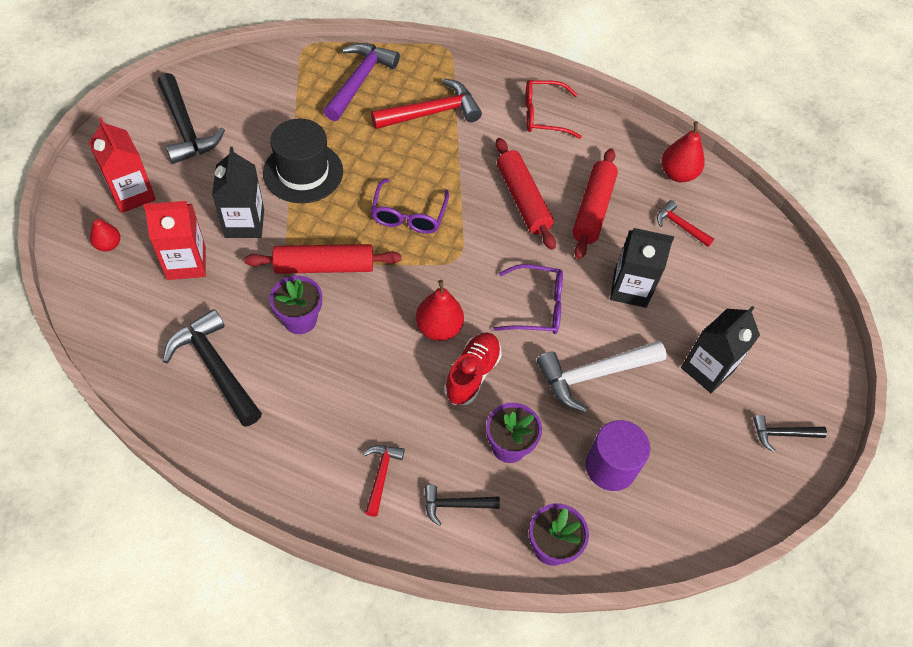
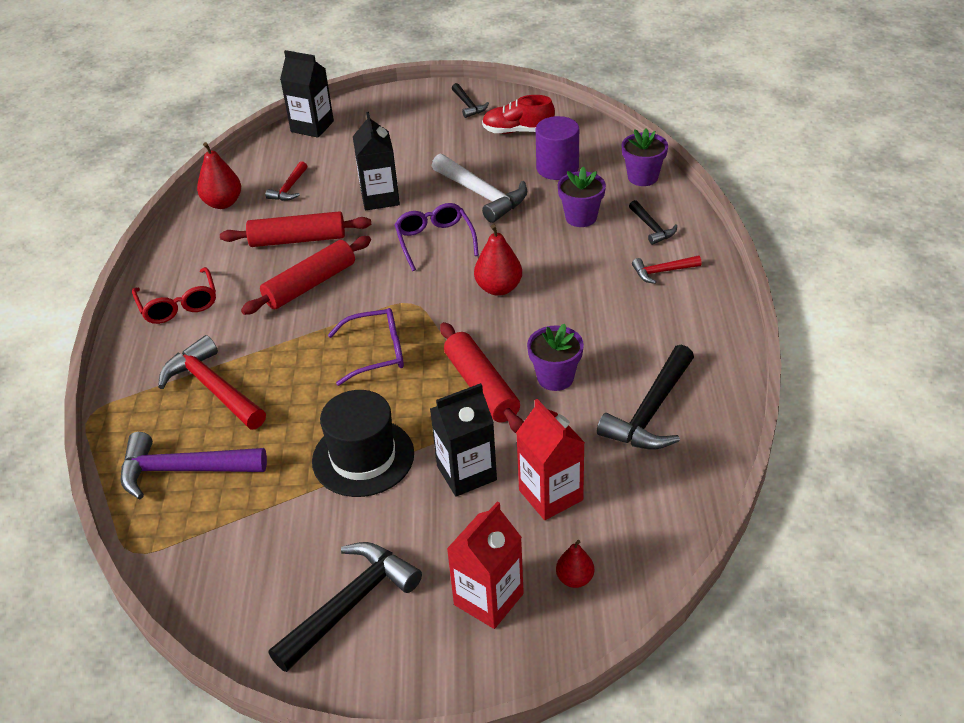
camera: 105 degrees left, 15 degrees down
red shoe [444,332,502,405] -> red shoe moved to [482,95,555,134]
black carton [681,306,760,393] -> black carton moved to [280,50,334,138]

